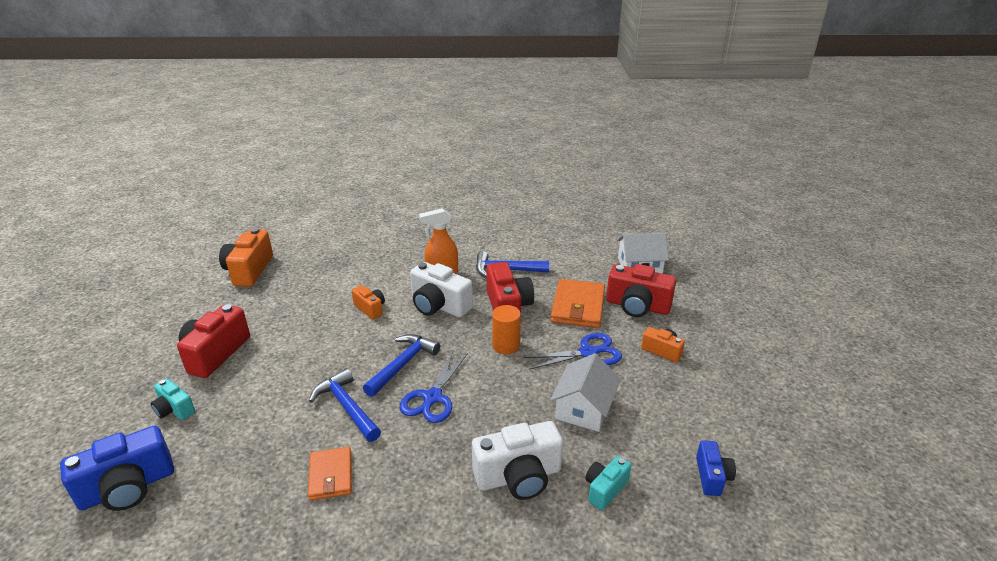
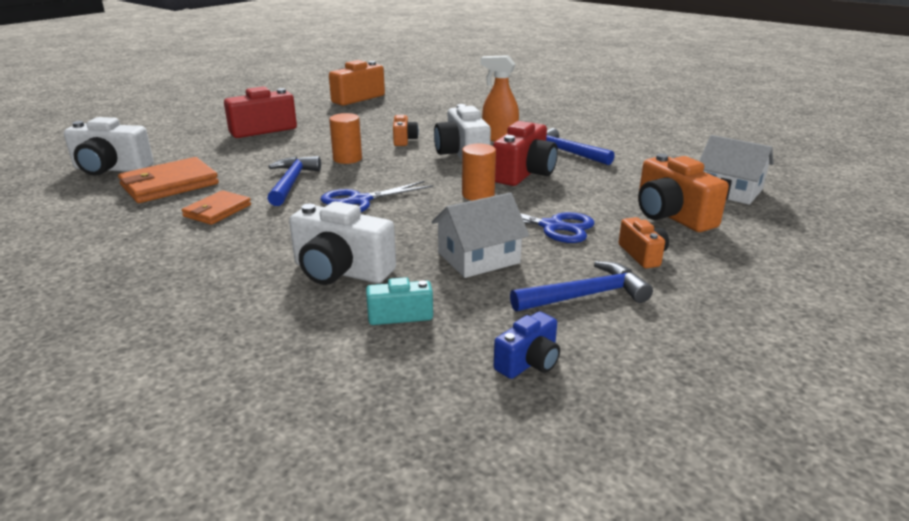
camera: 40 degrees right, 5 degrees down
blue camera [60,425,174,511] -> white camera [64,117,154,176]
turquoise camera [151,378,195,420] -> none
blue hammer [363,334,440,397] -> blue hammer moved to [510,261,653,312]
orange wallet [551,279,605,328] -> orange wallet moved to [118,157,219,203]
red camera [606,264,676,317] -> orange camera [638,153,729,232]
none -> orange cylinder [329,113,362,164]

